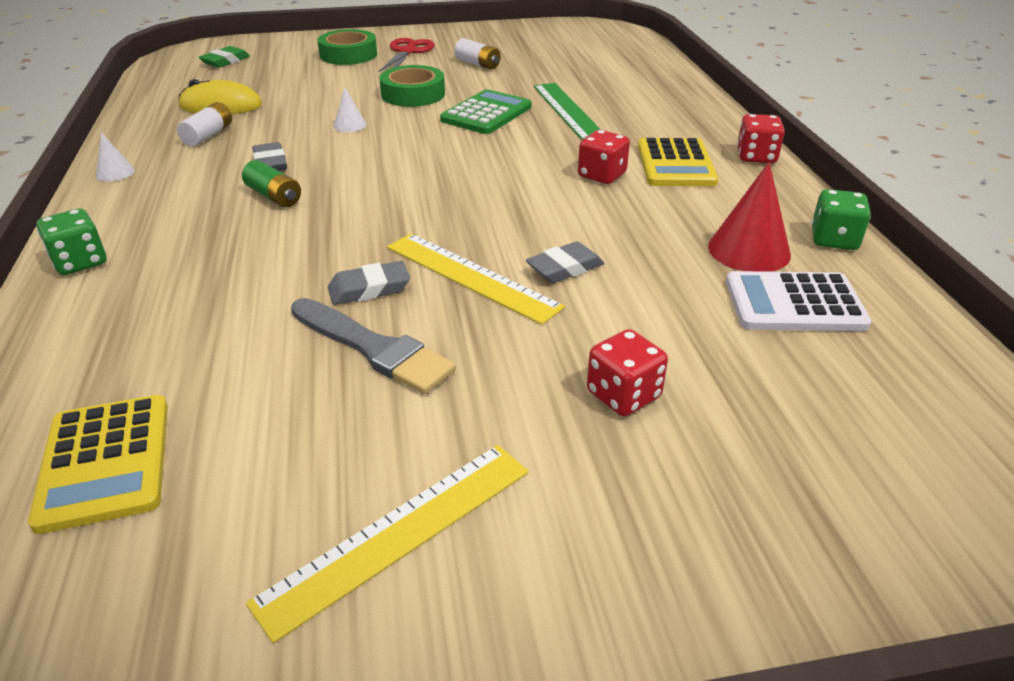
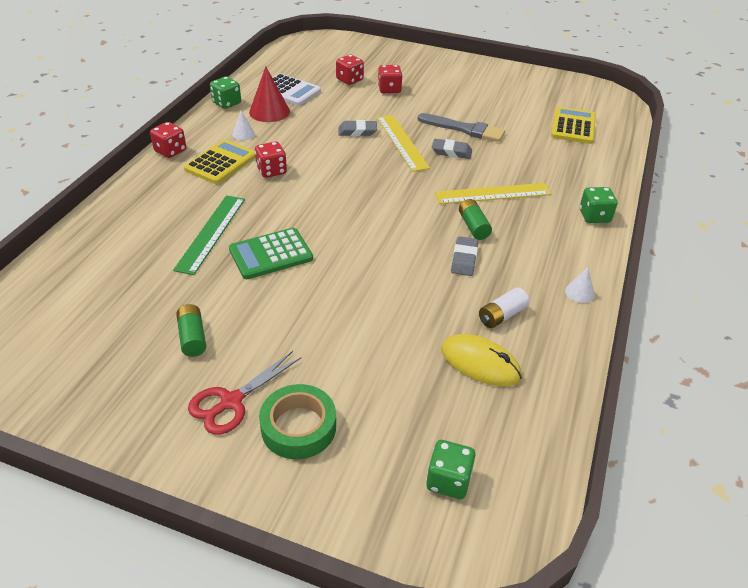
camera: 150 degrees left, 5 degrees up
green eraser [199,46,250,68] -> green dice [426,440,475,499]
yellow ruler [246,445,529,643] -> yellow ruler moved to [435,183,551,204]
grey brush [291,298,456,394] -> grey brush turned 135 degrees clockwise [418,113,505,142]
white cone [333,88,366,132] -> white cone moved to [232,111,255,140]
green tape [379,65,445,107] -> none
white battery [454,38,500,70] -> green battery [176,304,206,357]
none -> red dice [336,54,364,85]

